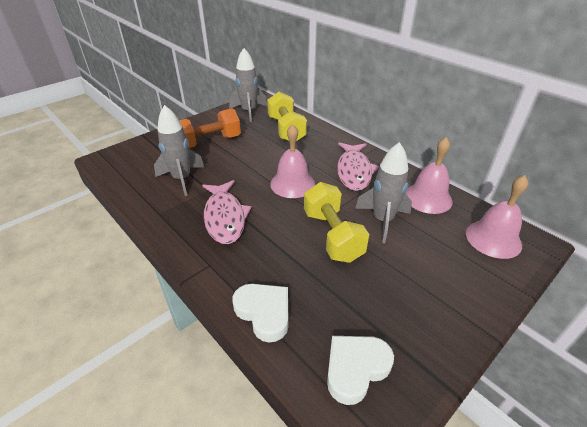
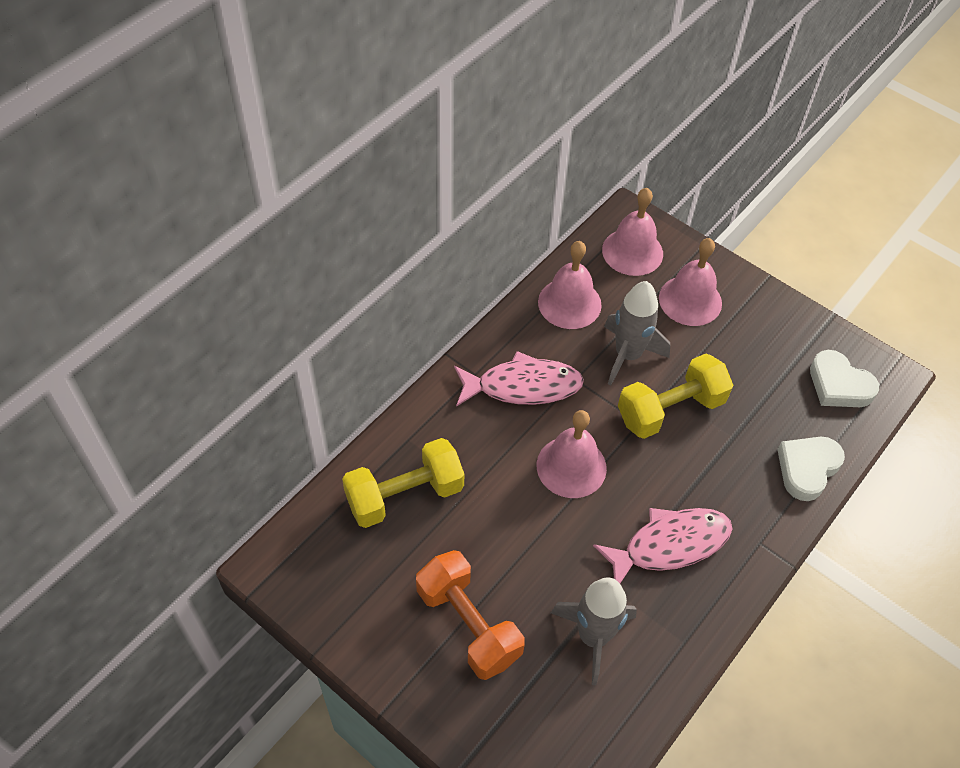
camera: 100 degrees left, 15 degrees up
grey rocket [229,48,267,123] -> none
none -> pink bell [659,238,722,326]

